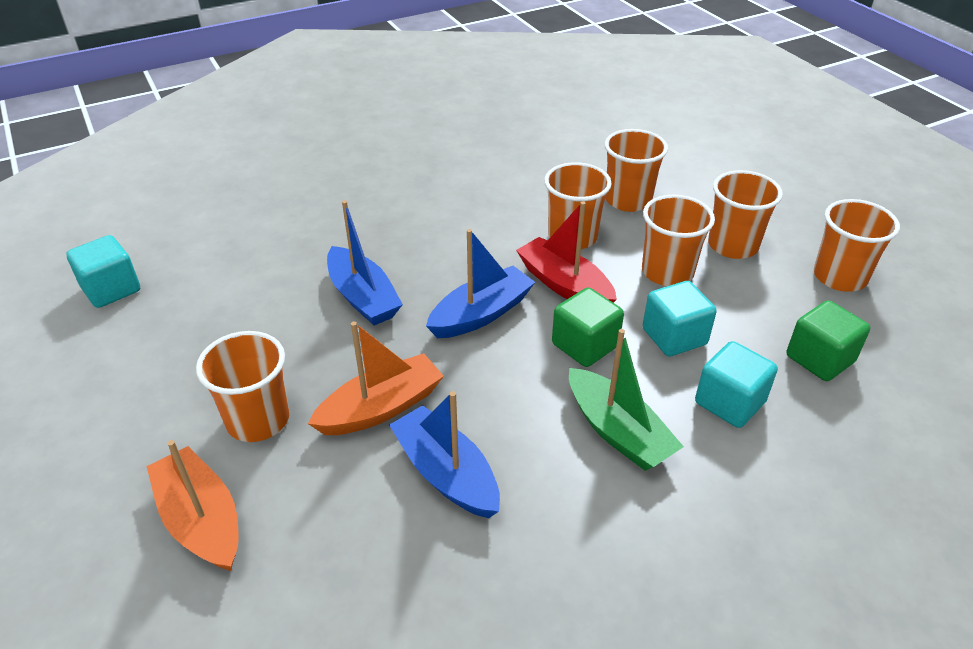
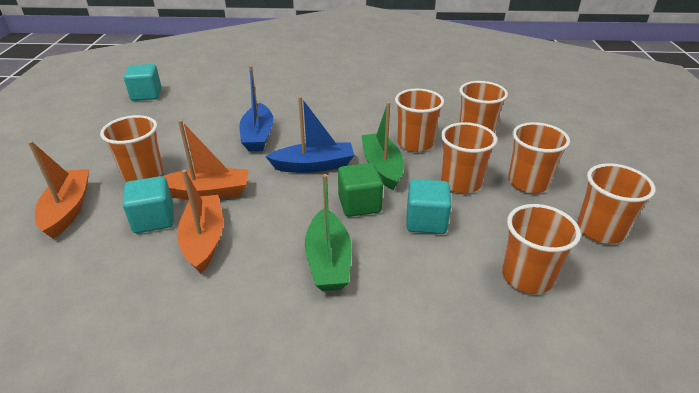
camera: 30 degrees right, 5 degrees down
blue boat [389,391,500,518] -> orange boat [177,170,223,274]
red boat [516,201,617,303] -> green boat [361,102,404,190]
turquoise cube [695,341,778,428] -> turquoise cube moved to [123,176,174,233]
green cube [787,300,870,381] -> orange cup [502,204,581,294]

